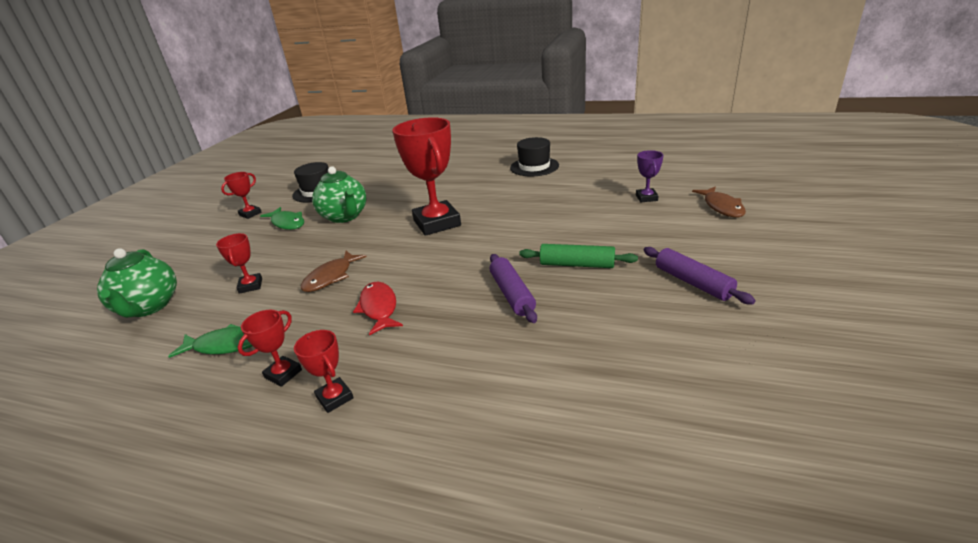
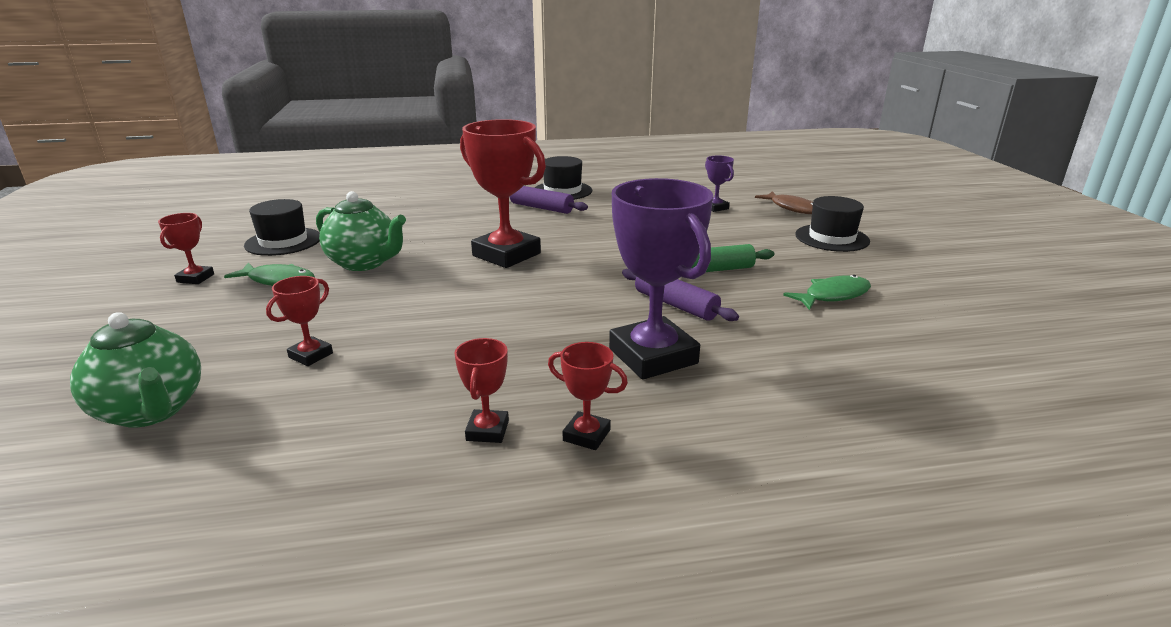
camera: 30 degrees left, 5 degrees down
green fish [168,324,252,358] -> green fish moved to [783,275,871,310]
red trophy [216,233,262,294] -> red trophy turned 75 degrees clockwise [266,276,333,366]
brown fish [301,251,367,292] -> none
red fish [353,282,403,336] -> none
purple rolling pin [644,247,755,304] -> purple rolling pin moved to [510,186,588,214]
none -> purple trophy [609,178,713,380]
none -> black hat [795,196,870,252]

